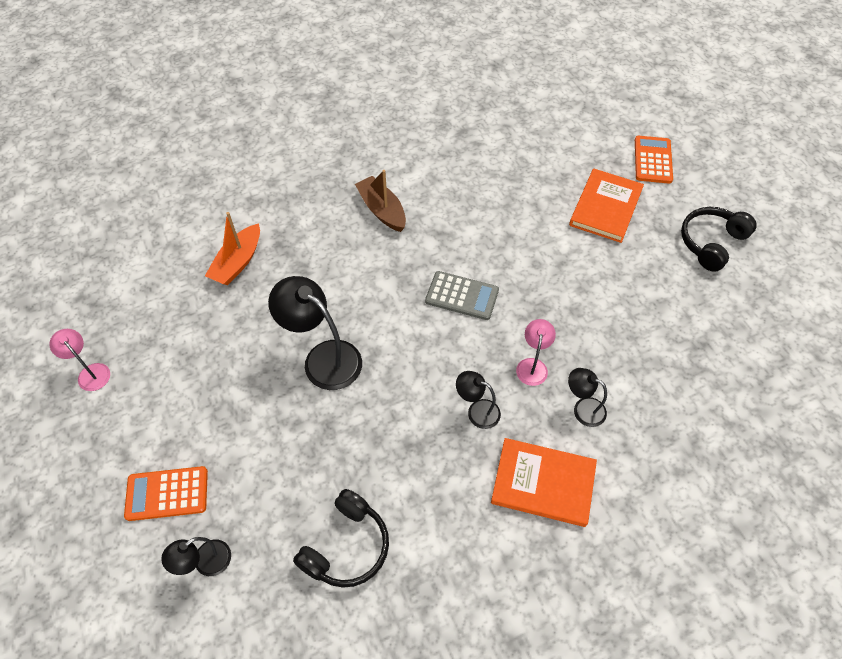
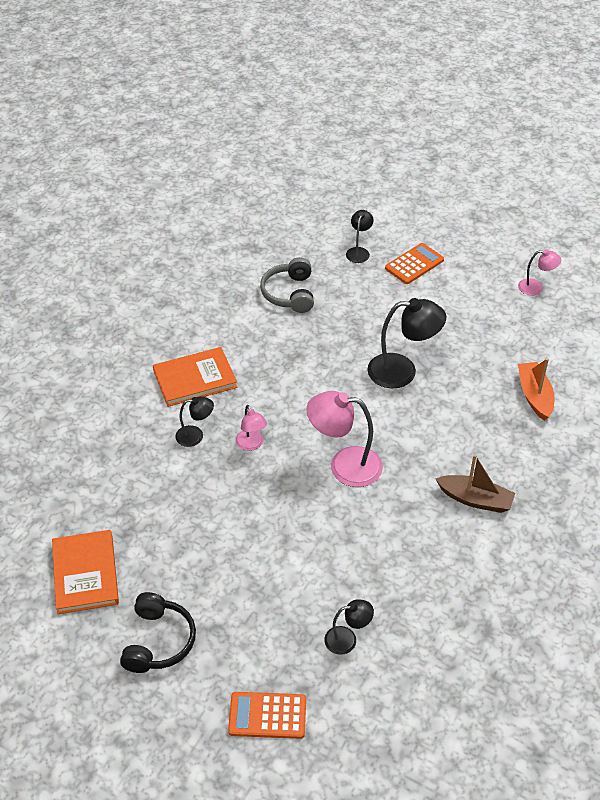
camera: 145 degrees right, 10 degrees down
black headphones [293,489,389,588] -> grey headphones [260,257,314,313]
grey calculator [425,271,499,320] -> pink lamp [306,391,383,487]
black lamp [456,371,501,429] -> black lamp moved to [324,599,374,655]
orange book [569,169,644,243] -> orange book moved to [52,530,119,614]
orange calculator [635,136,673,184] -> orange calculator turned 120 degrees clockwise [228,692,306,739]

